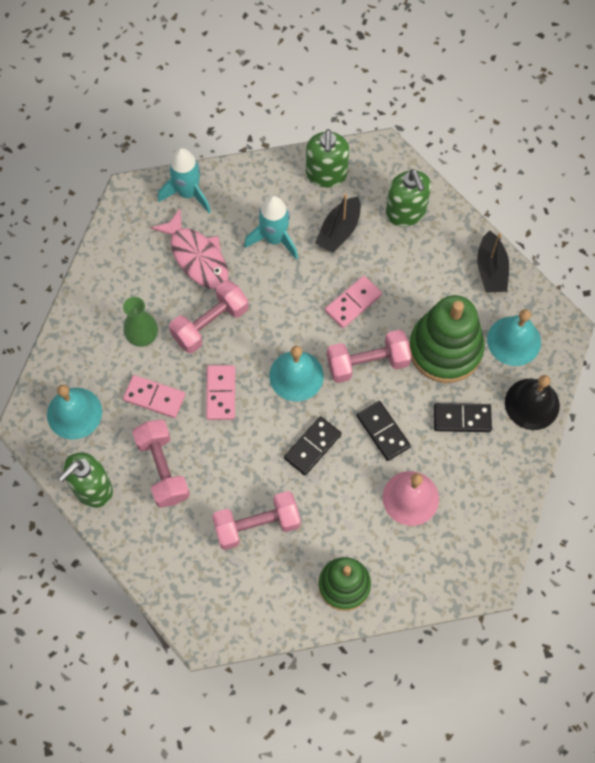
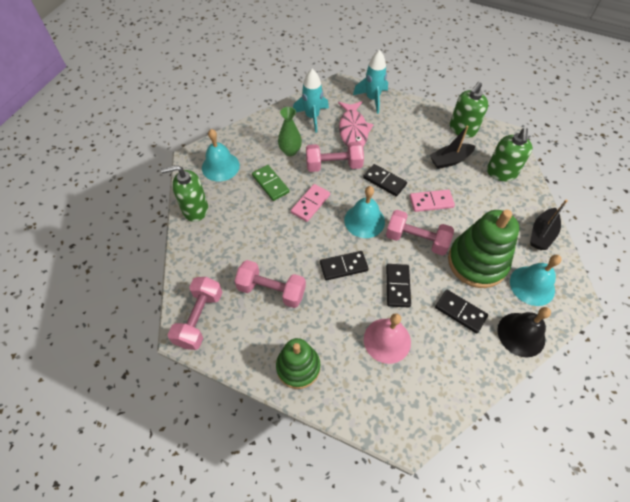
camera: 35 degrees right, 10 degrees down
pink domino [123,375,185,418] -> green domino [252,165,290,201]
pink dumbbell [132,419,190,508] -> pink dumbbell moved to [168,277,223,350]
turquoise rocket [244,195,298,260] -> turquoise rocket moved to [293,69,329,133]
none -> black domino [363,164,407,197]

